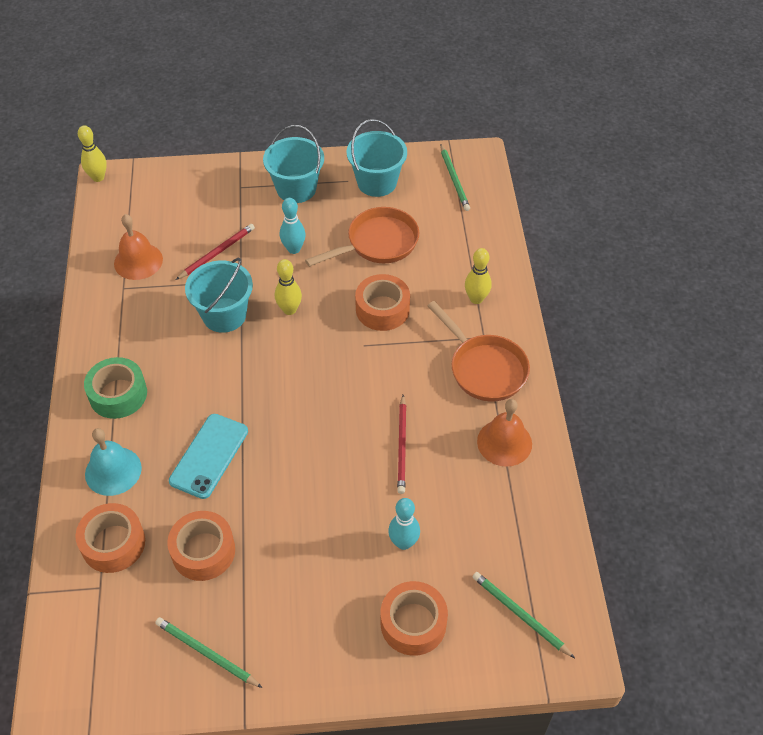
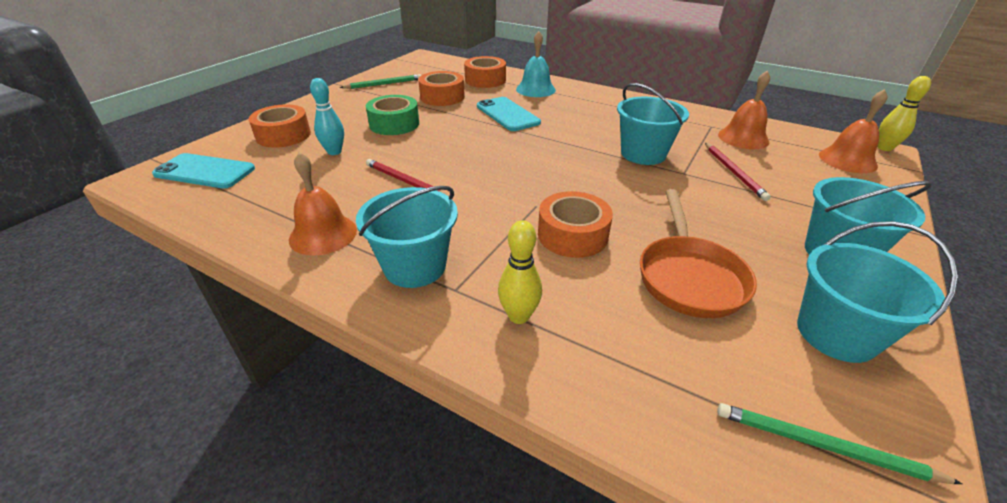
camera: 125 degrees right, 15 degrees down
green tape [84,357,147,419] -> green tape moved to [366,95,419,135]
yellow bowling pin [275,259,302,315] -> none
turquoise bowling pin [280,198,306,254] -> none
orange pan [427,301,530,402] -> turquoise bucket [356,186,458,288]
green pencil [473,572,575,658] -> turquoise phone [152,153,255,189]
none -> orange bell [819,89,888,173]

